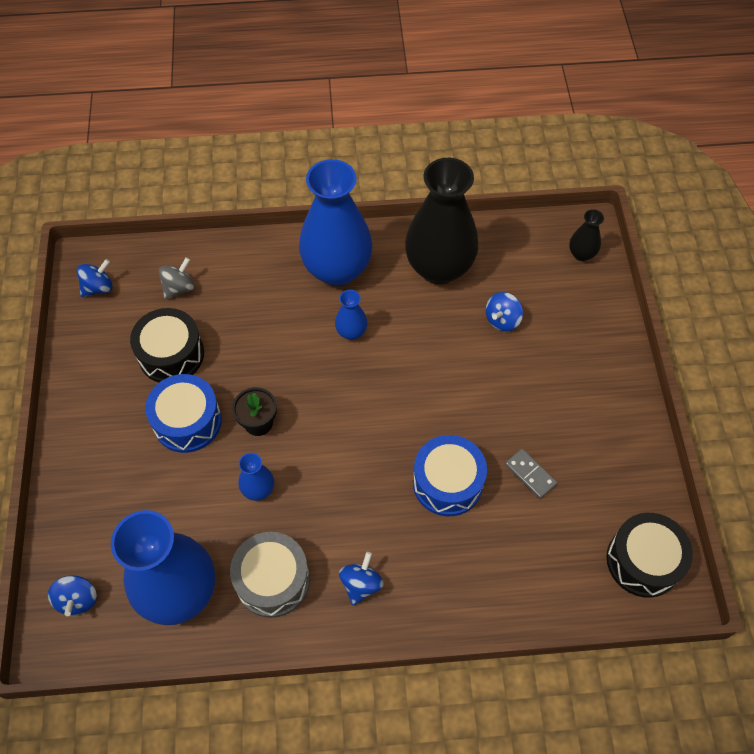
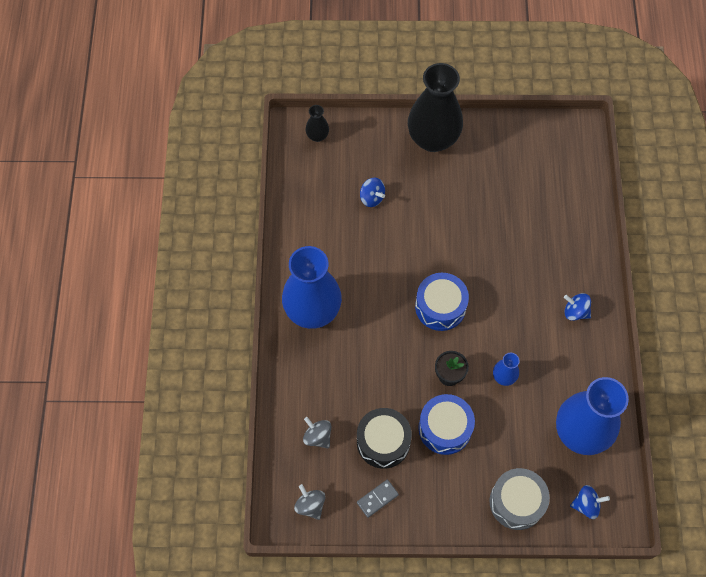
camera: 85 degrees left, 5 degrees up
blue spinning top [77,259,113,297] -> grey spinning top [294,484,325,520]
grey drum [230,532,310,618] -> grey drum moved to [489,468,550,530]
blue vase [335,290,367,340] -> none
black vase [405,158,479,285] -> black vase moved to [408,63,463,152]
blue drum [413,435,487,516] -> blue drum moved to [415,273,469,331]
grey domino [505,449,557,499] -> grey domino moved to [357,479,399,518]
black drum [606,513,693,598] -> none

